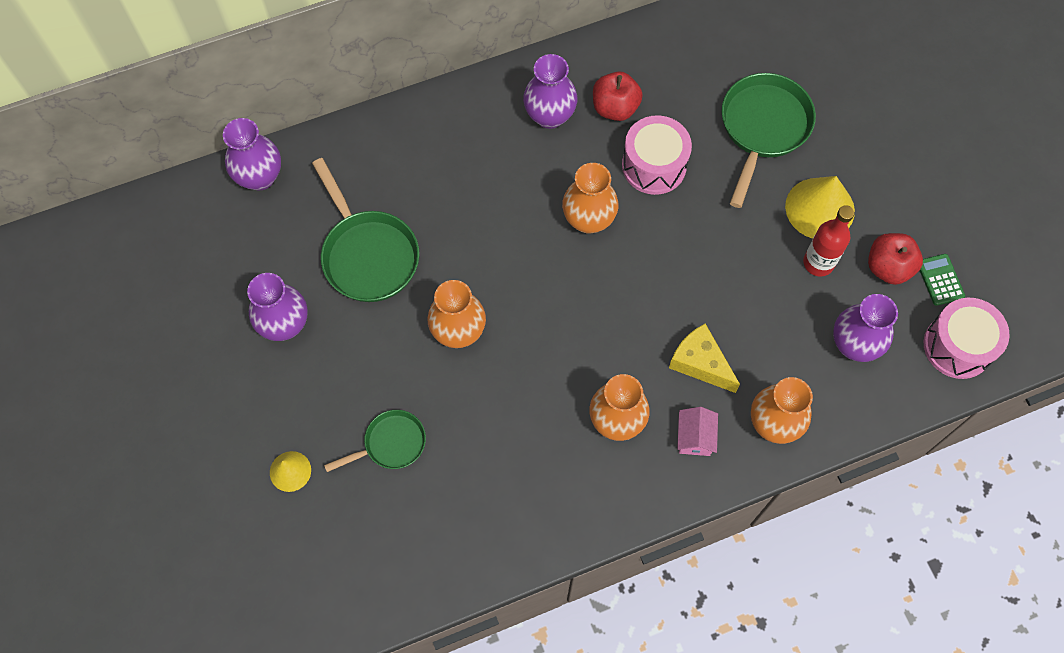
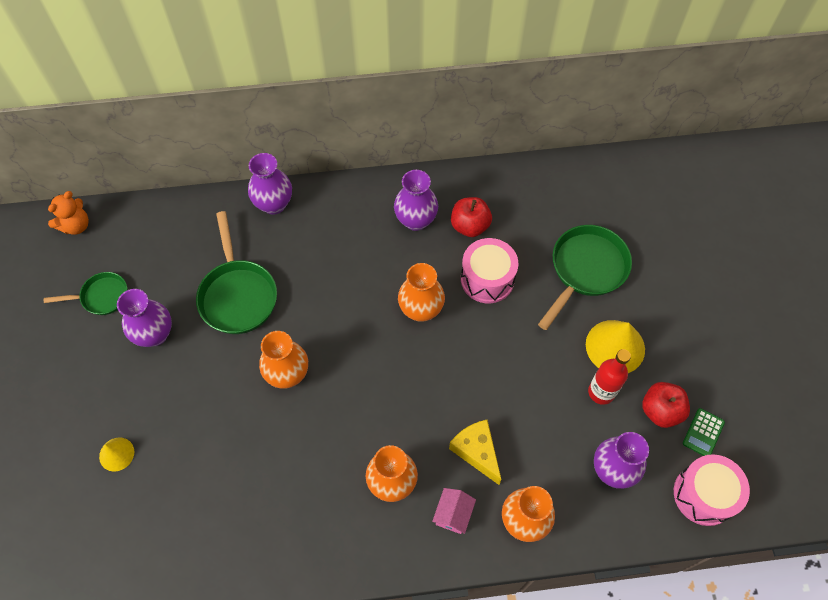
camera: 15 degrees right, 5 degrees down
purple vase [223,118,281,191] -> purple vase moved to [248,153,292,215]
green pan [324,410,426,472] -> green pan moved to [44,272,128,315]
green calculator [920,254,965,306] -> green calculator turned 150 degrees counterclockwise [683,408,725,456]
none -> orange teddy bear [48,191,89,235]

